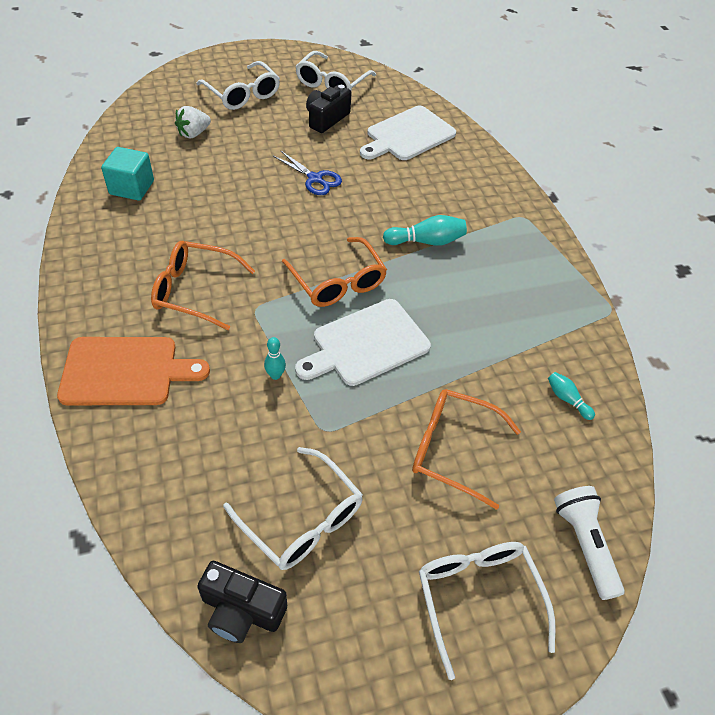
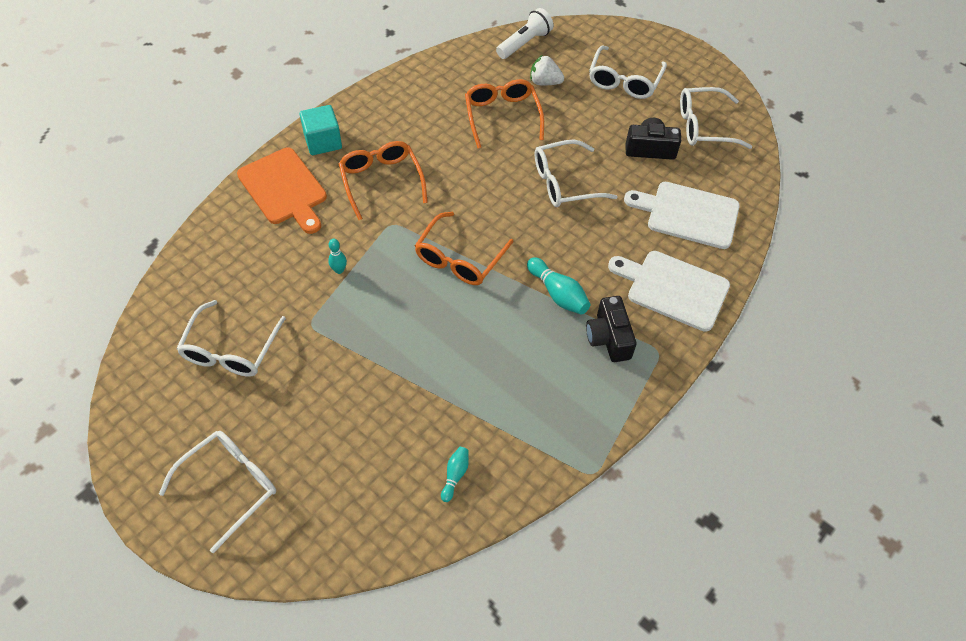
camera: 60 degrees right, 5 degrees up
turquoise cube [101,147,154,201] -> turquoise cube moved to [299,105,342,155]
black camera [197,561,287,643] -> black camera moved to [586,296,637,362]
blue scissors [273,150,342,195] -> white glasses [535,139,618,207]
white cutting board [295,299,431,386] -> white cutting board moved to [608,251,730,332]
orange glasses [412,389,521,510] -> orange glasses moved to [465,79,544,149]
white flashlight [554,486,625,600] -> white flashlight moved to [496,8,554,59]

